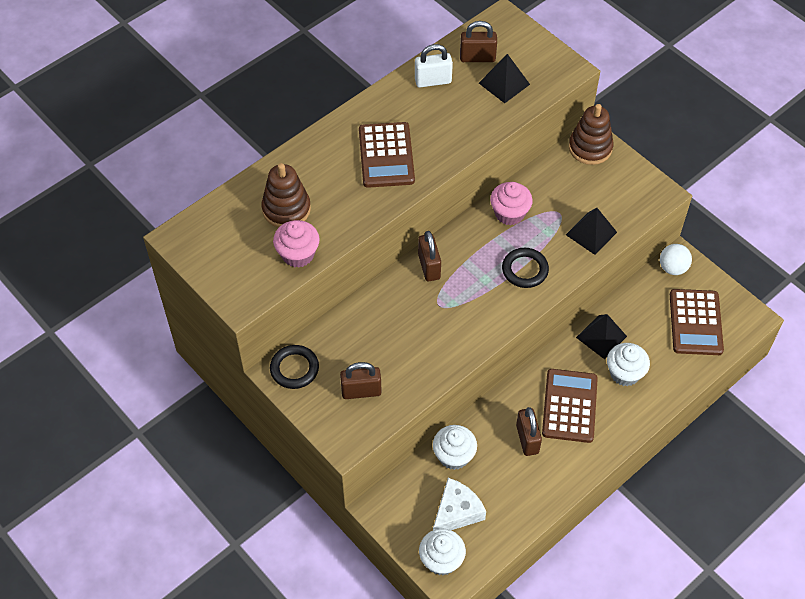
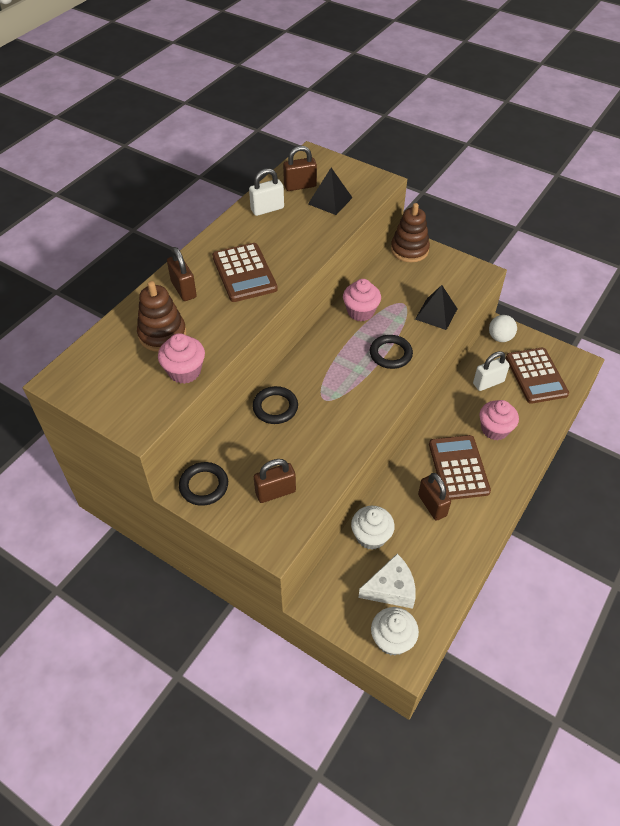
camera: 15 degrees left, 5 degrees down
brown padlock [418,231,441,281] -> brown padlock moved to [167,247,197,301]
white cheese [433,478,486,530] -> white cheese turned 45 degrees clockwise [358,554,416,609]
black pyramid [576,314,627,359] -> none
white cupcake [607,343,650,386] -> pink cupcake [479,400,519,440]
none -> black ring [252,386,298,424]
none -> white padlock [473,351,510,391]

